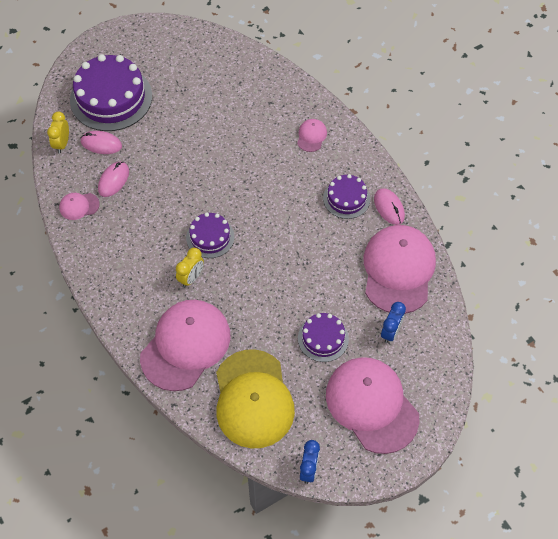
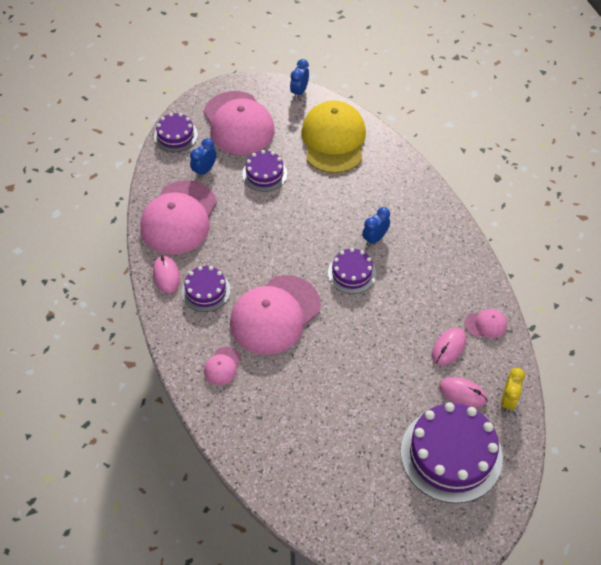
camera: 170 degrees left, 5 degrees down
pink cap [140,300,231,391] -> pink cap moved to [230,275,321,355]
yellow clock [176,248,204,288] -> blue clock [362,207,390,246]
none -> purple cake [154,113,198,152]

